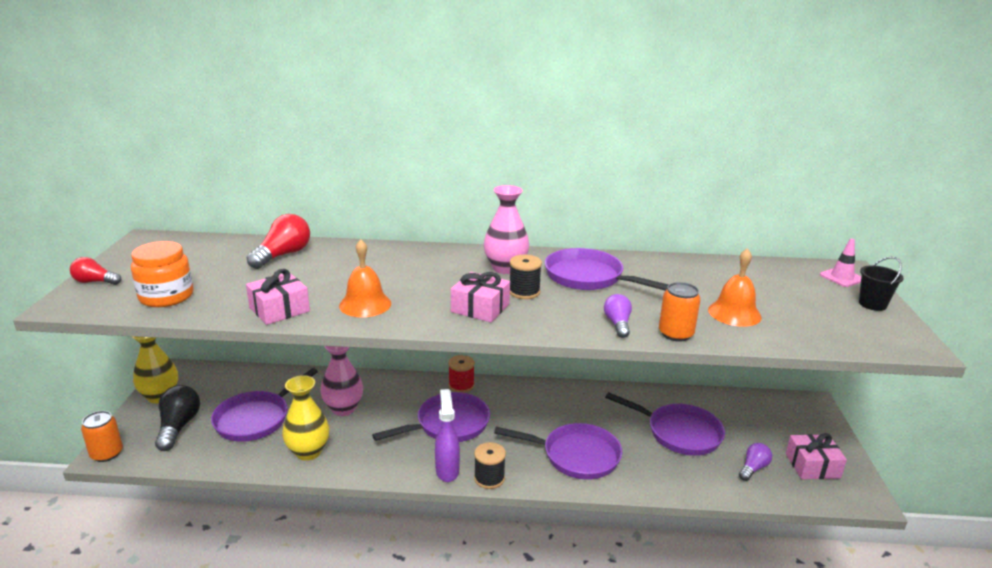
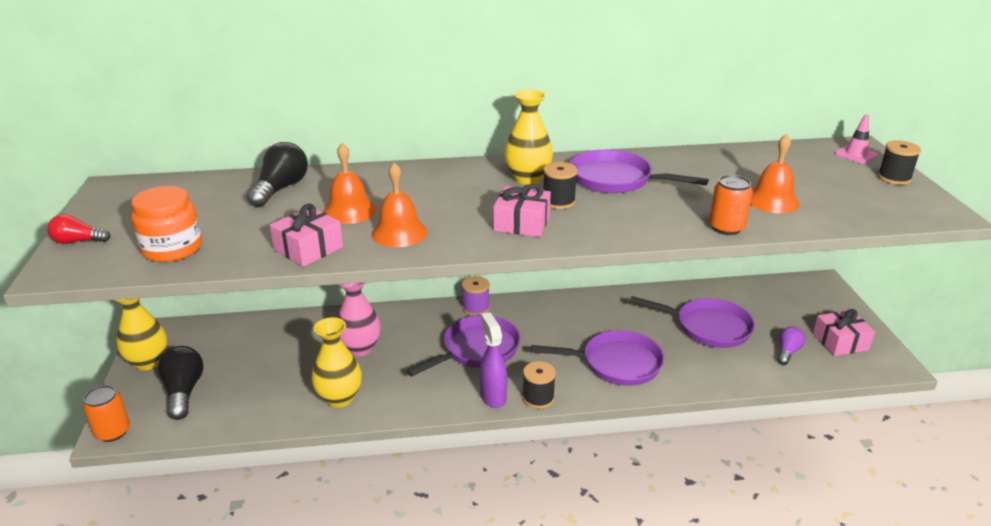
camera: 10 degrees left, 5 degrees up
purple pan [211,368,318,442] -> none
red light bulb [247,214,310,269] -> black light bulb [247,142,308,207]
red spool [448,355,475,393] -> purple spool [462,276,490,316]
pink vase [484,185,529,274] -> yellow vase [504,89,553,185]
purple light bulb [604,294,632,338] -> none
black bucket [859,257,904,311] -> black spool [878,140,921,185]
none -> orange bell [323,143,376,224]

